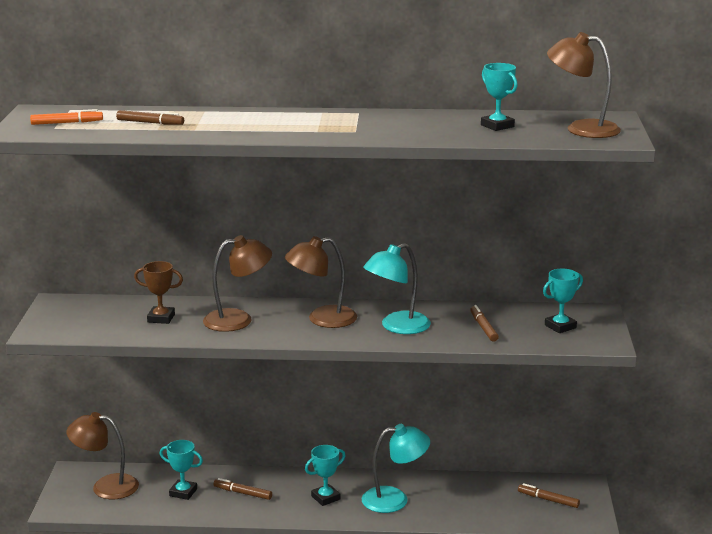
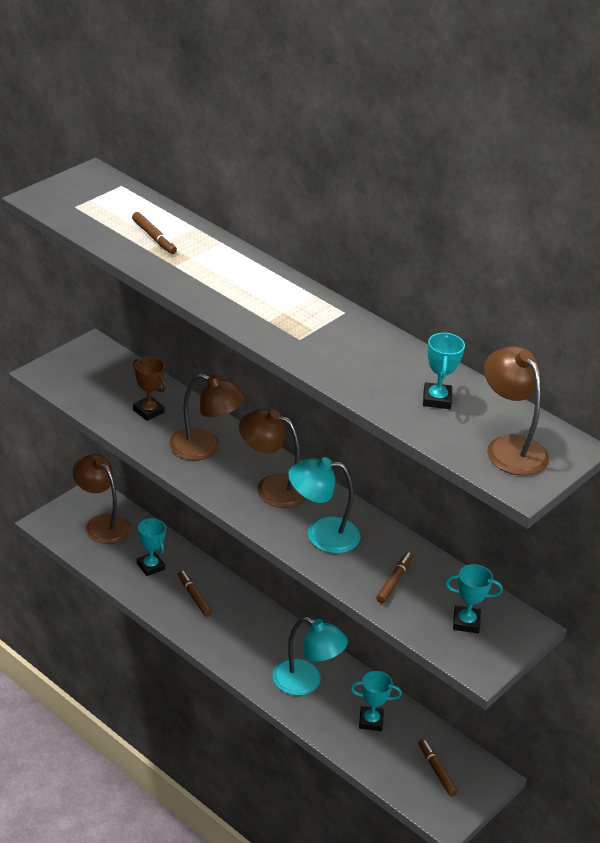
camera: 35 degrees right, 15 degrees up
orange marker [30,109,103,125] -> none
turquoise trophy [305,445,345,506] -> turquoise trophy moved to [350,671,402,731]

